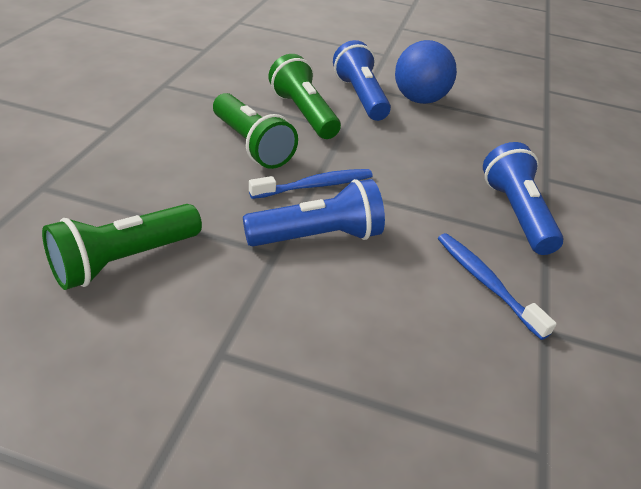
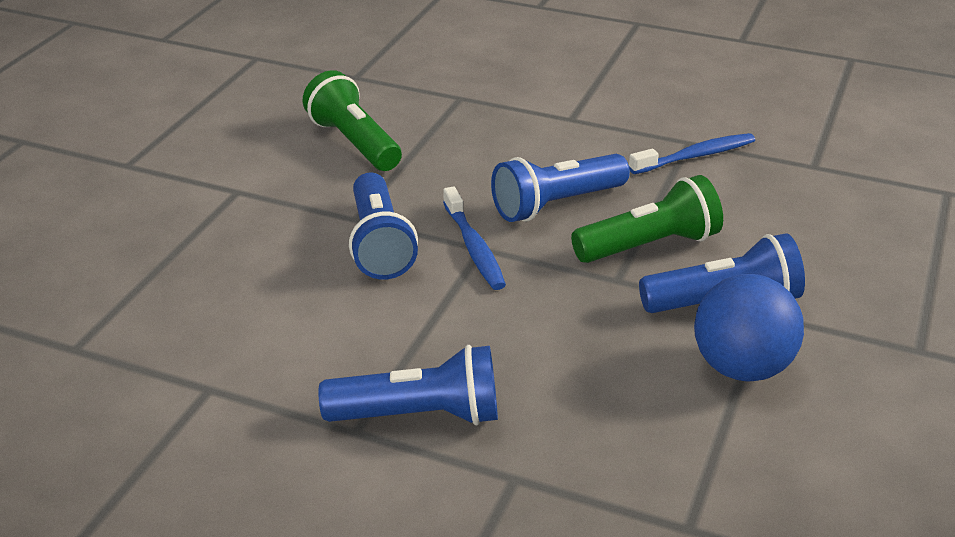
camera: 100 degrees right, 5 degrees down
green flashlight [213,93,298,169] -> blue flashlight [491,154,630,222]
blue toothbrush [438,233,557,340] -> blue toothbrush moved to [629,133,755,174]

